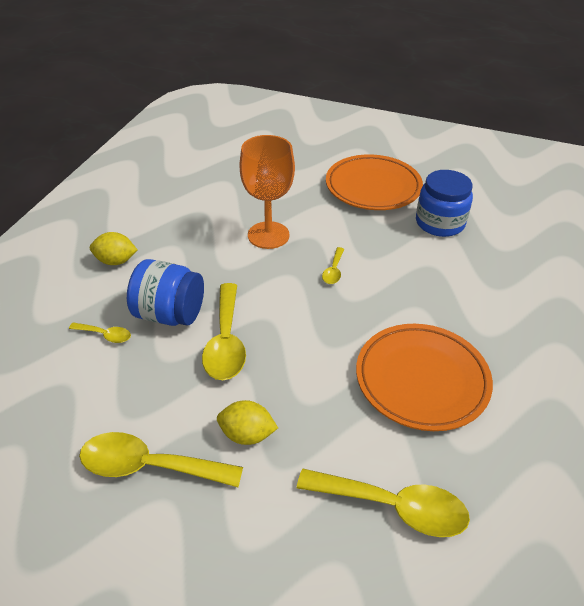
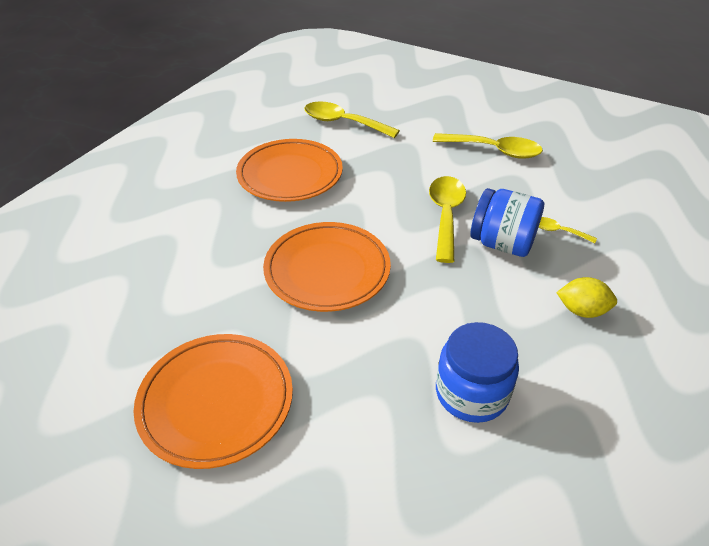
camera: 170 degrees left, 0 degrees up
yellow lemon [217,400,278,445] -> none
orange goblet [240,135,295,249] -> none
yellow spoon [322,247,344,284] -> orange plate [263,222,391,312]
blue jar [416,170,473,237] -> blue jar moved to [436,322,519,423]

